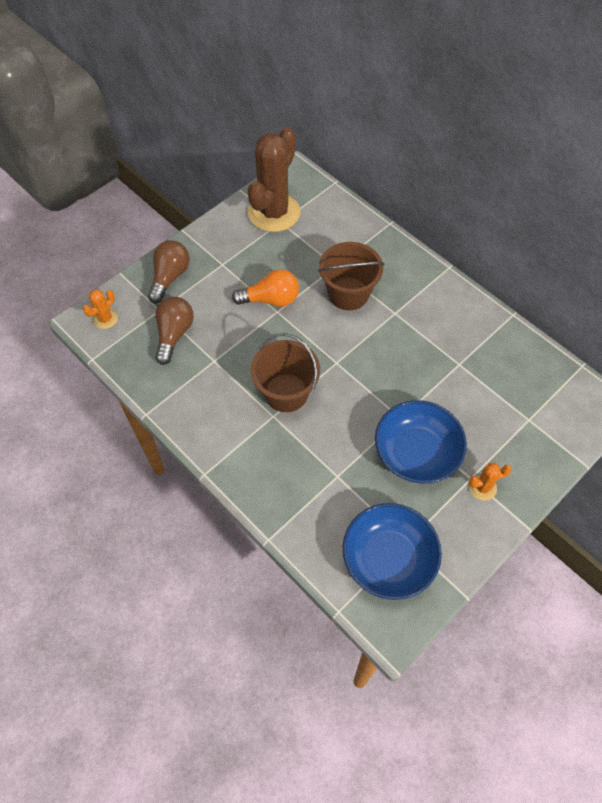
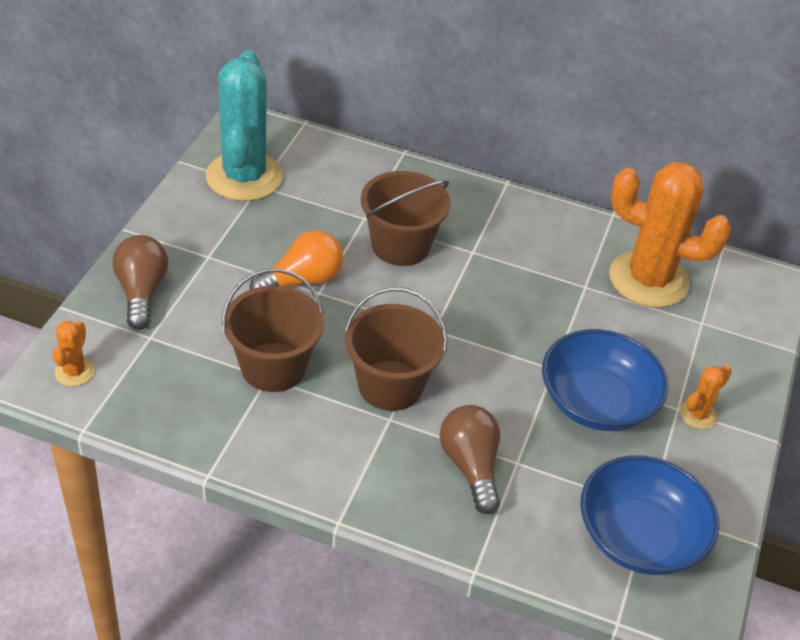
camera: 30 degrees left, 15 degrees down
brown light bulb [155,297,194,365] -> brown light bulb moved to [440,405,500,514]
brown cactus [248,127,301,232] -> turquoise cactus [206,50,283,201]
none -> brown bucket [222,268,324,392]
none -> orange cactus [609,162,731,308]

